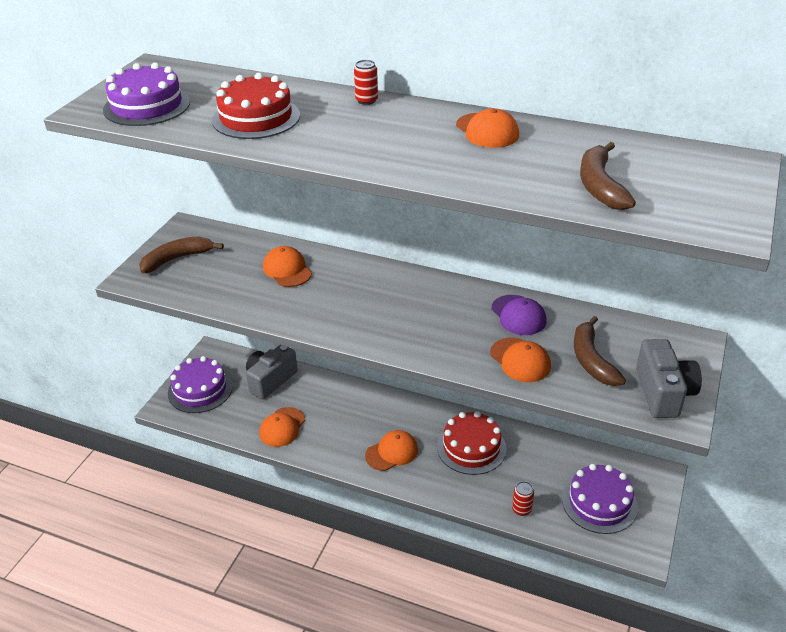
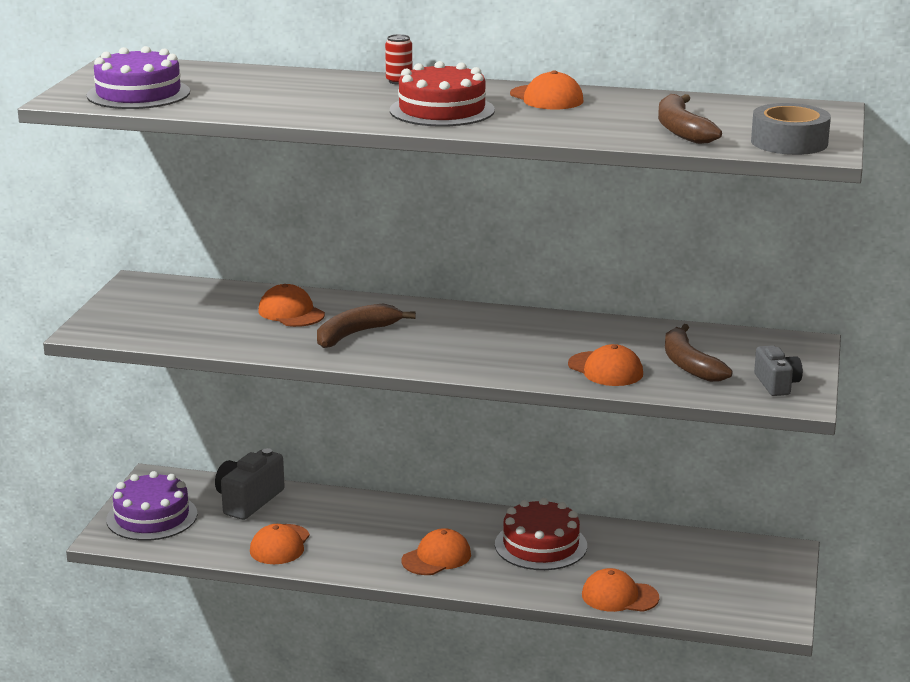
camera: 10 degrees left, 15 degrees down
brown banana [139,236,224,274] -> brown banana moved to [317,304,416,348]
red cake [212,73,300,139] -> red cake moved to [390,61,495,127]
purple cap [491,295,547,335] -> none
red can [512,481,534,516] -> orange cap [582,568,659,612]
purple cake [562,464,638,534] -> none
grey camera [636,339,702,418] -> grey camera [754,345,803,396], size x0.64
none -> grey tape [751,103,831,155]

